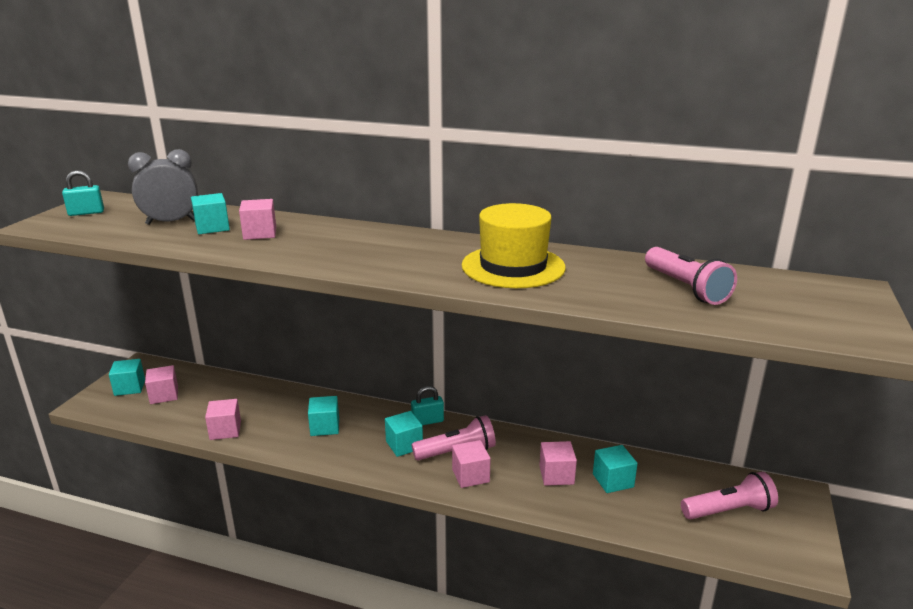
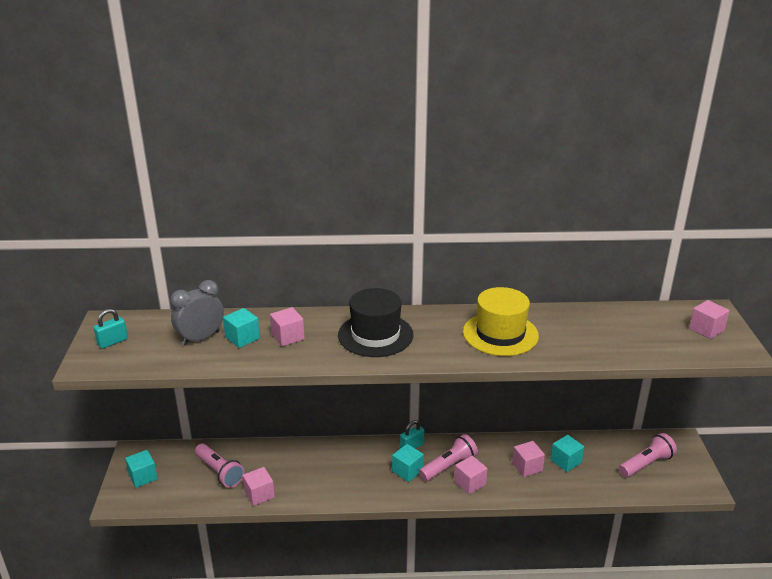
camera: 20 degrees left, 5 degrees up
pink cube [145,365,178,404] -> pink cube moved to [689,300,730,339]
turquoise cube [308,396,339,436] -> none
pink flashlight [645,247,737,305] -> pink flashlight moved to [195,444,245,488]
none -> black hat [338,288,413,357]

